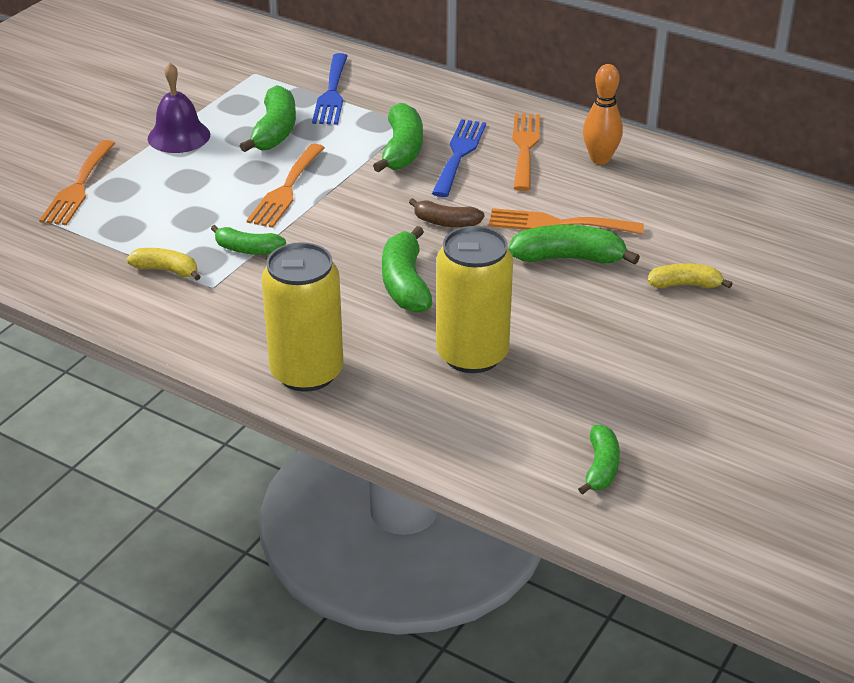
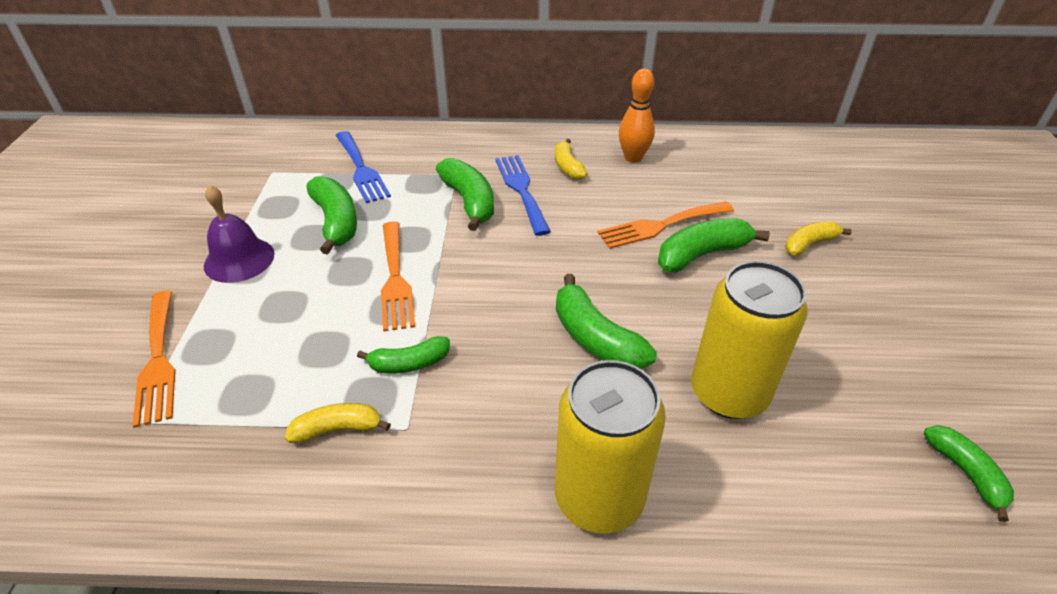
camera: 30 degrees left, 5 degrees up
brown banana [409,198,484,228] -> none
orange fork [512,113,540,191] -> yellow banana [555,139,588,180]

